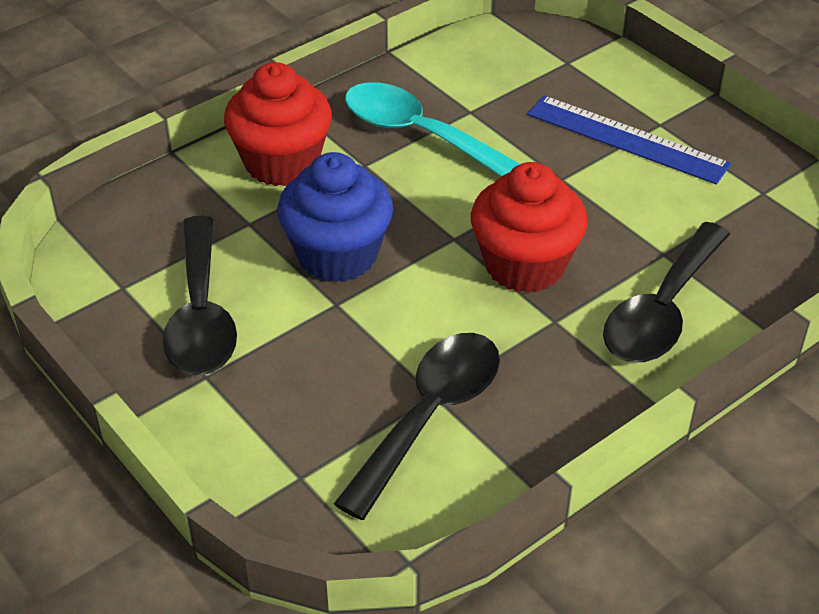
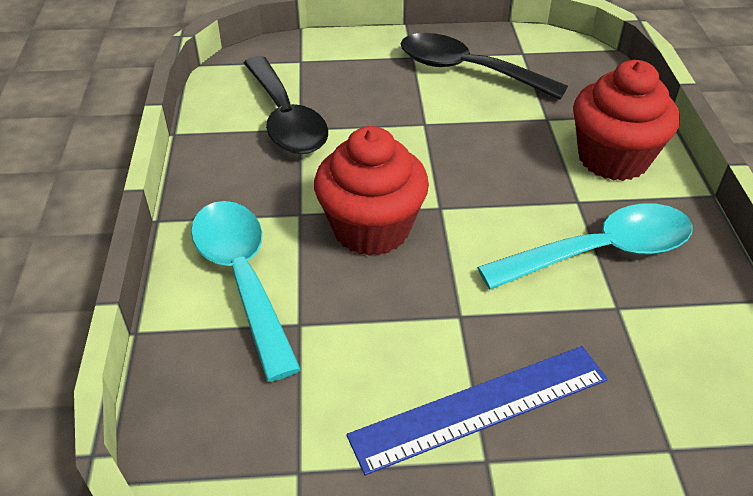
camera: 125 degrees right, 0 degrees up
blue cupcake [277,152,393,283] -> none
black spoon [603,222,730,363] -> turquoise spoon [191,201,301,382]

